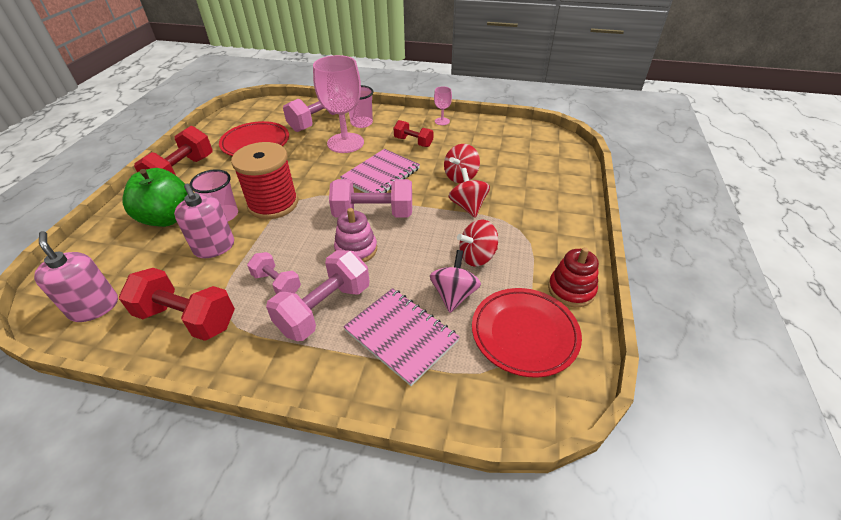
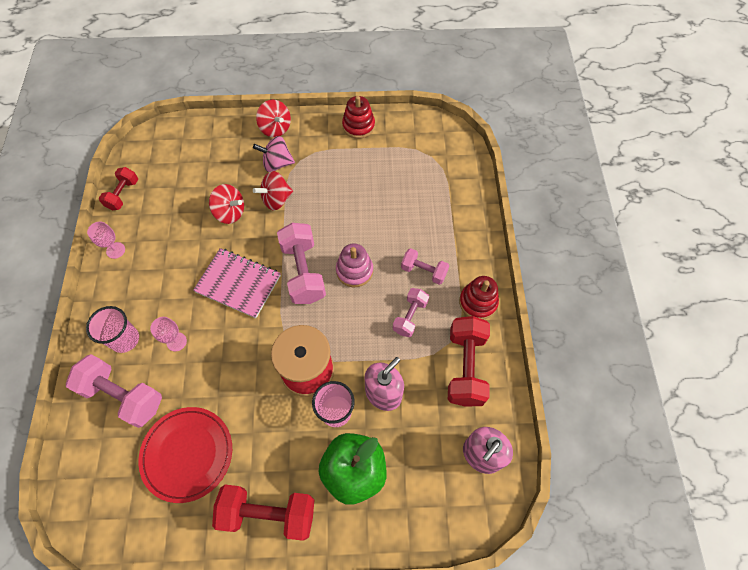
camera: 105 degrees left, 20 degrees up
pink dumbbell [266,250,370,341] -> pink dumbbell [401,248,449,285], size x0.59
pink goblet [313,55,364,153] -> pink goblet [150,317,187,352], size x0.44
pink notebook [343,288,460,386] -> none
red dumbbell [394,120,433,147] -> red dumbbell moved to [99,167,138,210]
pink spinning top [430,250,481,313] -> pink spinning top moved to [253,136,295,172]
red spinning top [457,219,498,267] -> red spinning top moved to [256,99,291,137]
red plate [472,288,582,378] -> none
none -> red stacking toy [459,276,499,319]

